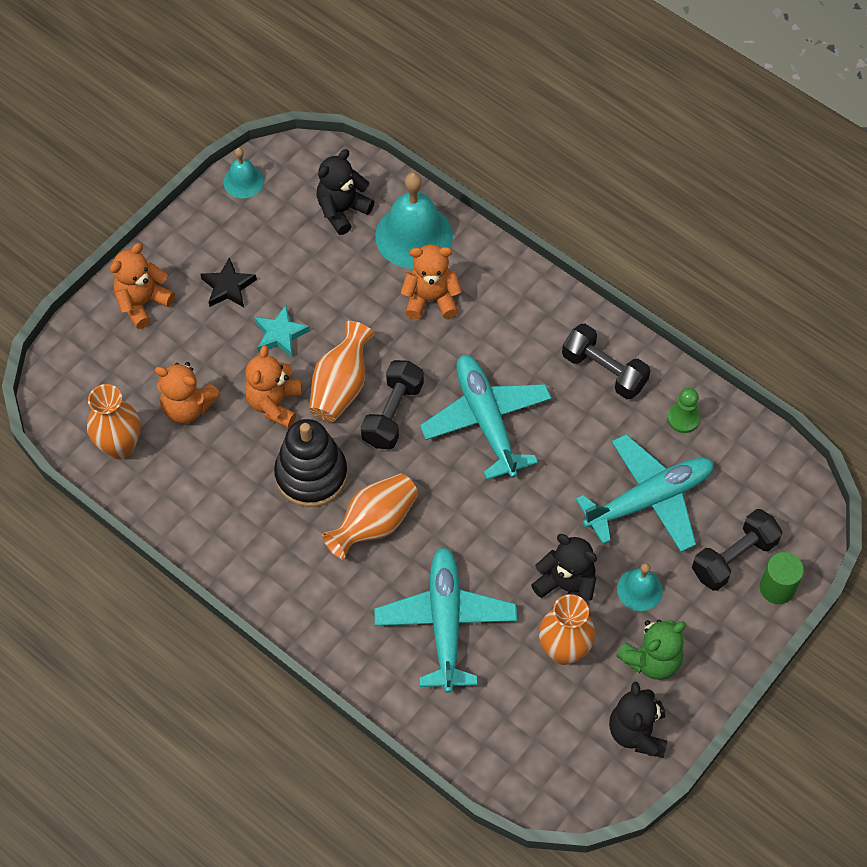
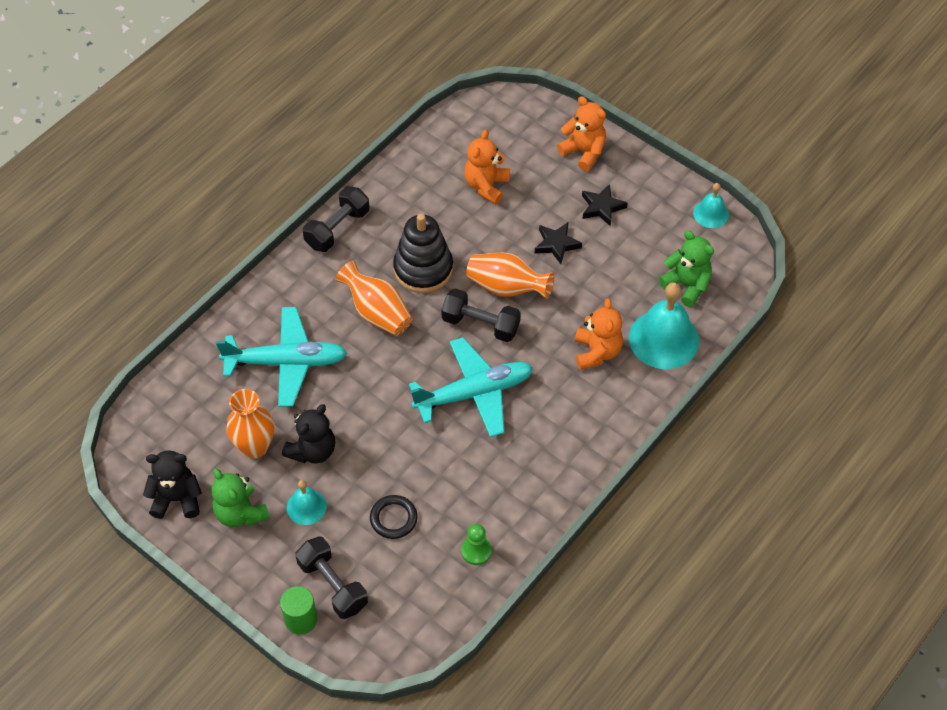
camera: 90 degrees right, 5 degrees down
orange vase [87,384,141,459] -> none
orange teddy bear [245,345,302,428] -> none
turquoise star [254,305,310,358] -> black star [535,222,582,264]
black teddy bear [316,149,374,235] -> green teddy bear [659,230,714,307]
black dumbbell [562,324,651,399] -> black dumbbell moved to [303,186,369,252]
turquoise plane [576,434,714,552] -> black ring [370,495,418,539]

